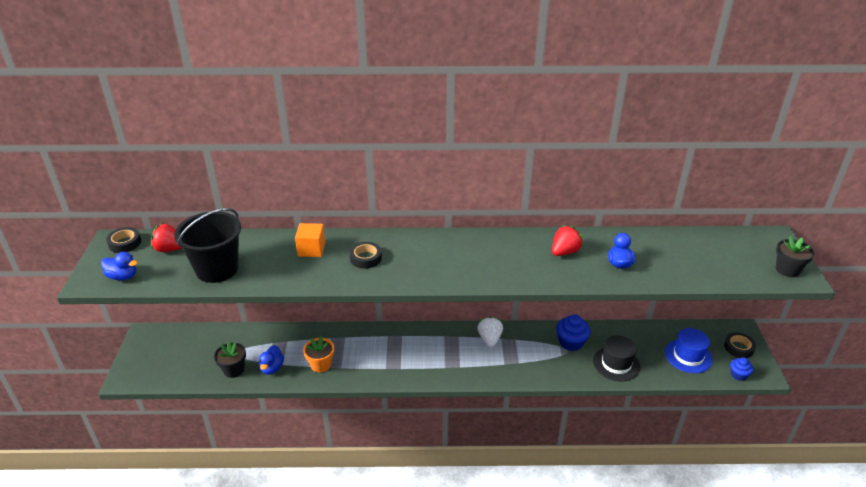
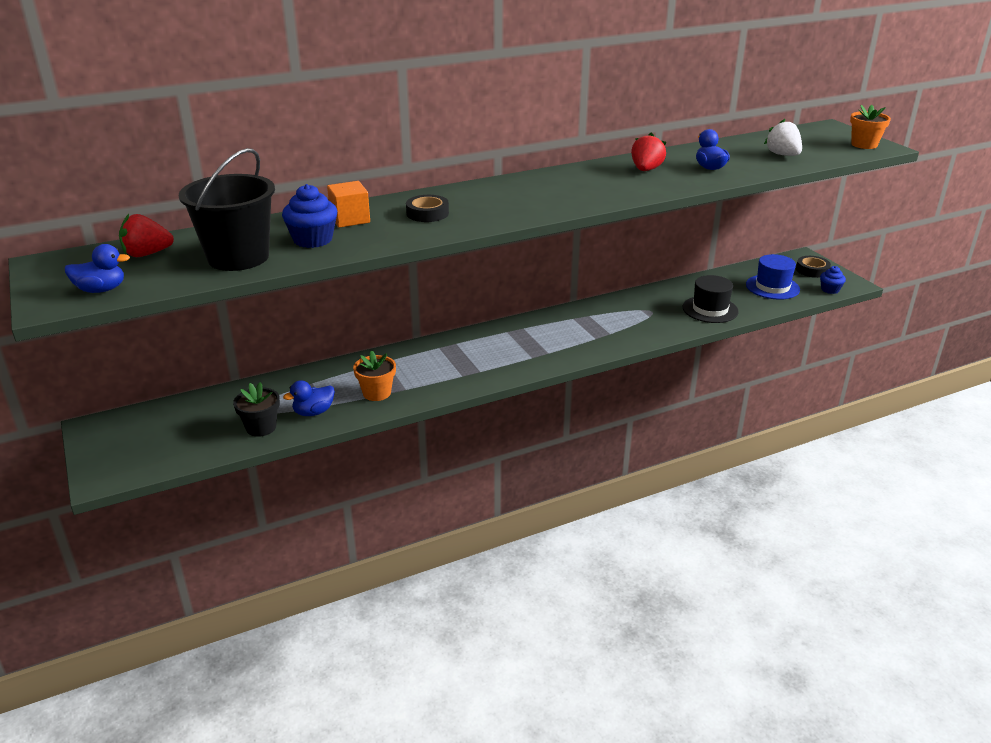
camera: 25 degrees left, 5 degrees down
black tape [106,227,141,253] -> none
blue duck [259,345,284,374] -> blue duck turned 75 degrees clockwise [283,380,335,416]
white strawberry [477,316,503,347] -> white strawberry moved to [764,119,802,156]
blue cupcake [556,314,591,351] -> blue cupcake moved to [282,184,337,248]
black flower pot [776,236,814,277] -> orange flower pot [850,105,891,149]

